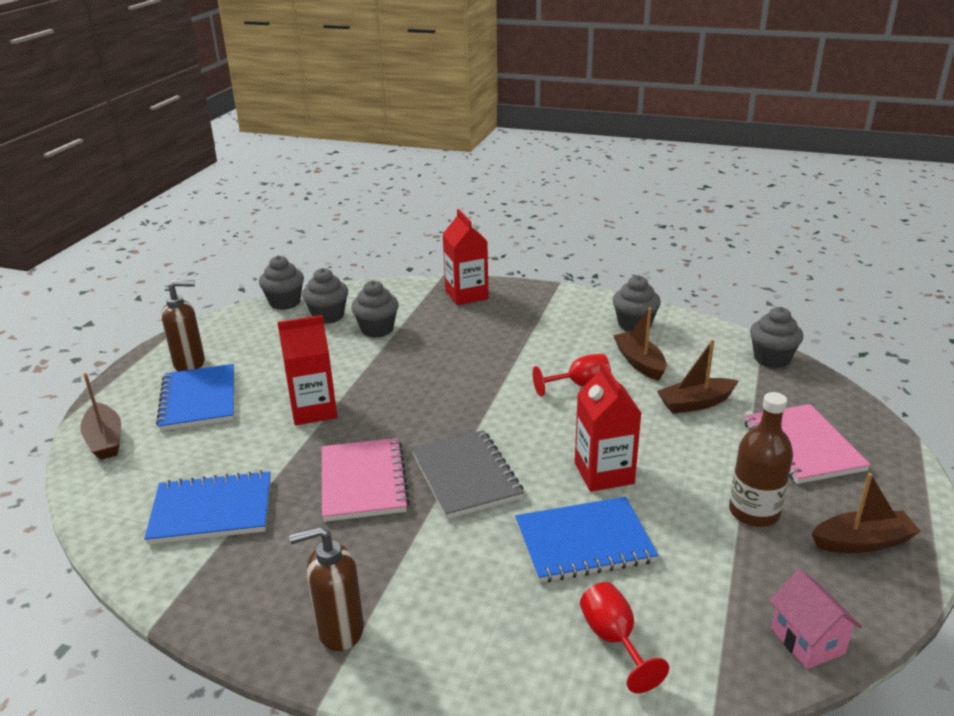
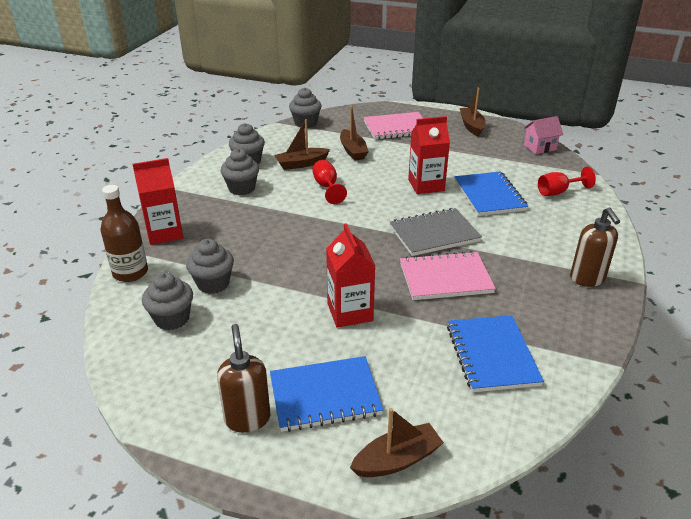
camera: 90 degrees left, 5 degrees up
grey cupcake [259,255,304,310] -> grey cupcake moved to [221,149,259,195]
brown bottle [729,392,793,527] -> brown bottle moved to [100,185,148,282]

